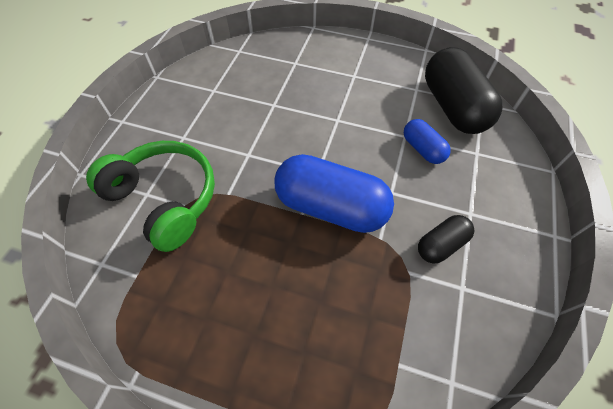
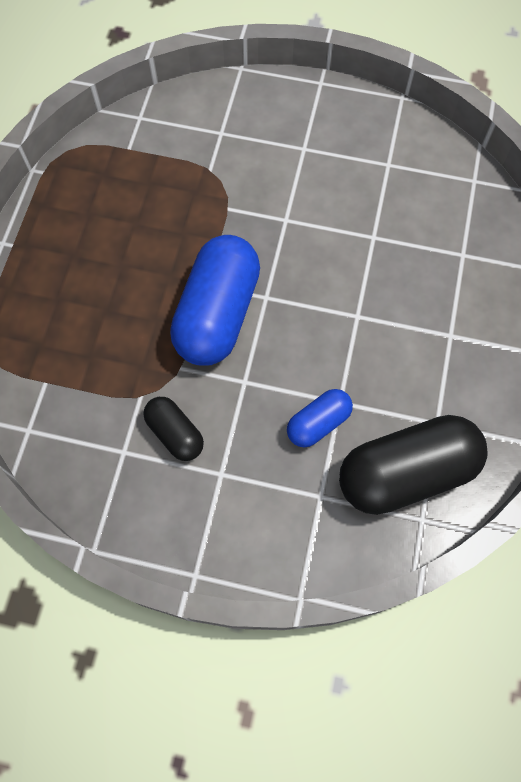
camera: 85 degrees right, 10 degrees up
green headphones [86,141,215,252] -> none

